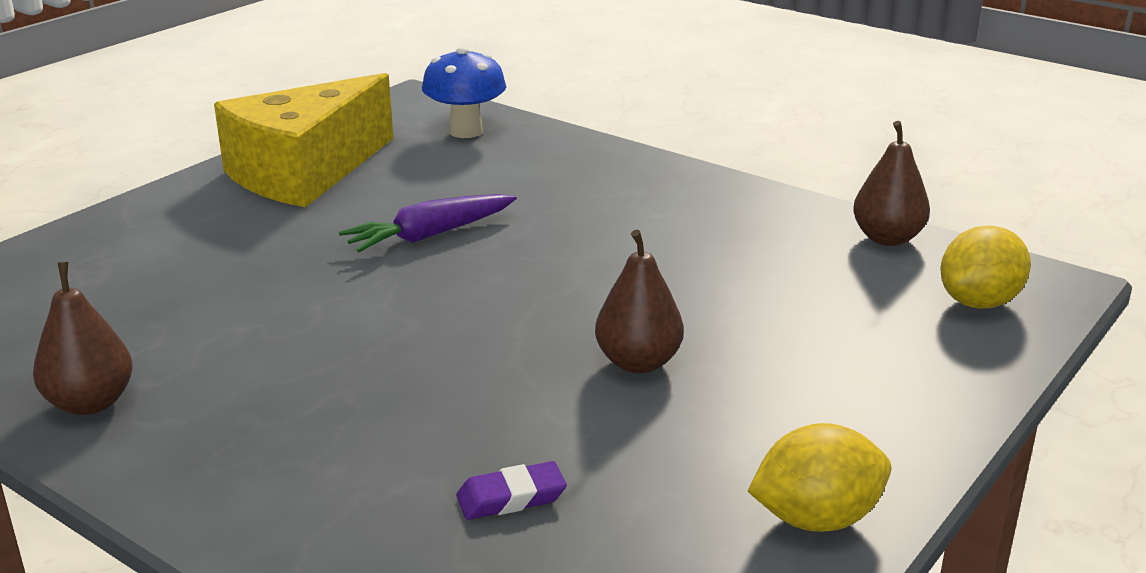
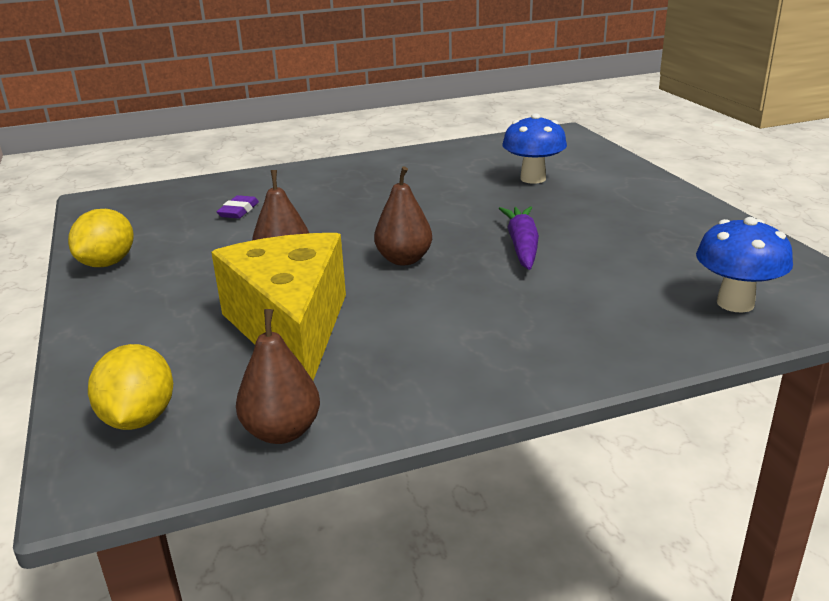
camera: 125 degrees right, 0 degrees up
brown pear [33,262,133,415] -> brown pear moved to [374,166,432,265]
yellow cheese [214,73,393,207] -> yellow cheese moved to [211,233,346,380]
none -> blue mushroom [502,113,567,184]

